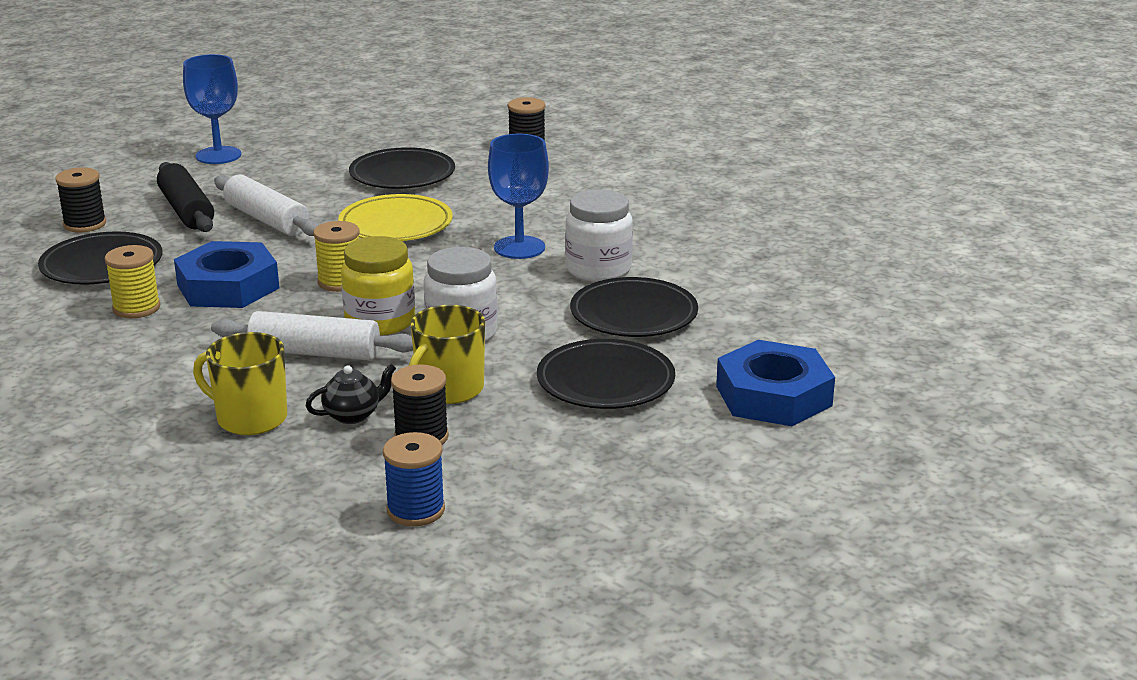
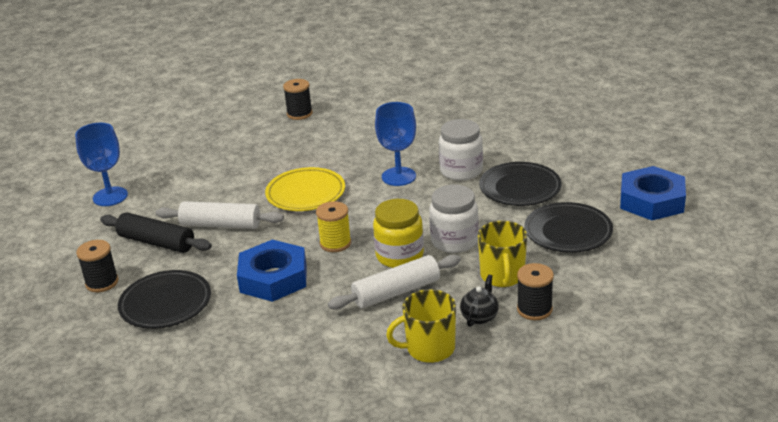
camera: 35 degrees left, 5 degrees up
yellow spool [105,245,160,318] -> none
black plate [349,147,455,189] -> none
blue spool [383,432,445,526] -> none

